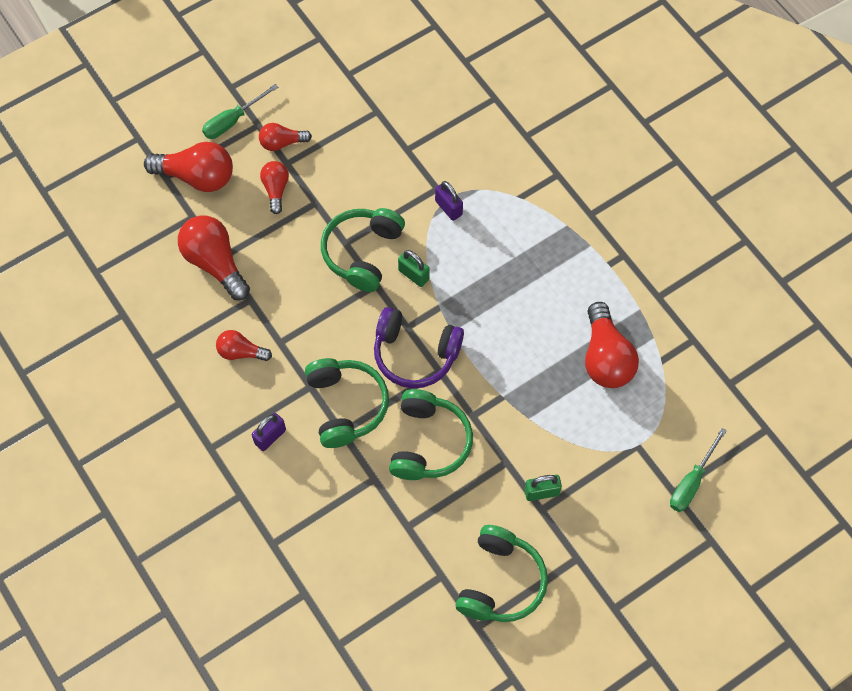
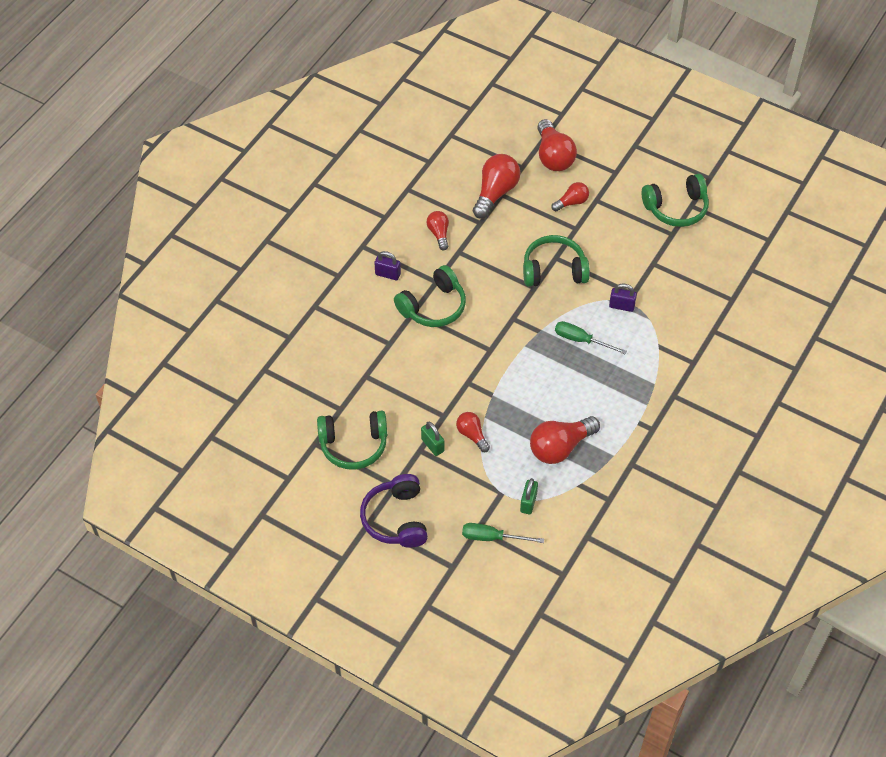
camera: 65 degrees right, 10 degrees down
green screwdriver [202,84,278,139] -> green screwdriver moved to [555,321,627,355]
red light bulb [259,123,312,151] -> red light bulb moved to [456,412,490,452]
purple headphones [374,307,464,388] -> purple headphones moved to [360,474,428,548]
green headphones [389,389,473,480] -> green headphones moved to [642,174,709,227]
green padlock [398,250,429,287] -> green padlock moved to [520,478,538,514]
purple padlock [435,181,463,221] -> purple padlock turned 75 degrees clockwise [609,284,637,312]

